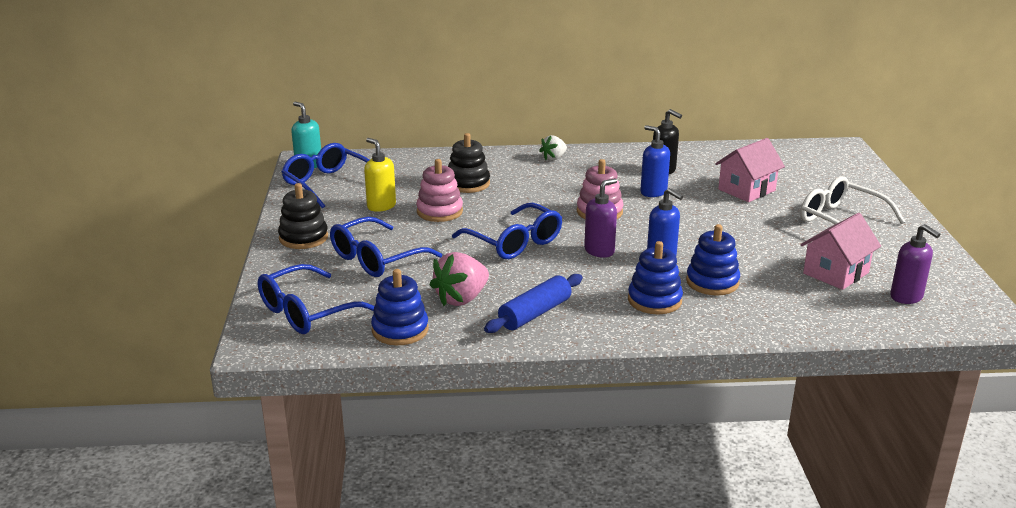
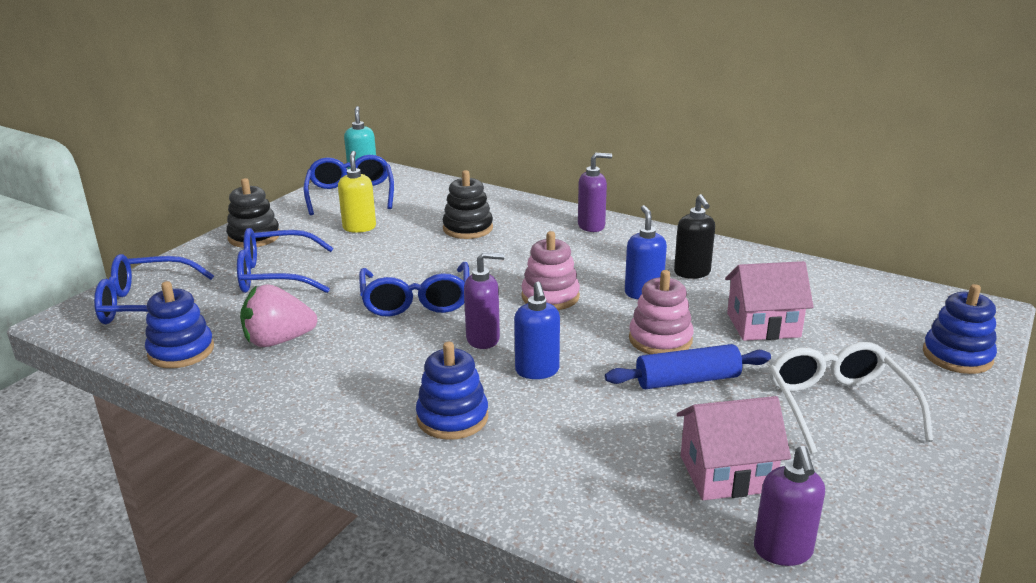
camera: 35 degrees right, 0 degrees up
pink stacking toy [416,159,463,222] -> pink stacking toy moved to [629,270,694,354]
blue rolling pin [484,274,583,333] -> blue rolling pin moved to [605,344,771,389]
white strawberry [539,135,567,161] -> purple soap dispenser [578,153,612,232]
blue stacking toy [686,224,740,296] -> blue stacking toy moved to [923,284,997,374]

